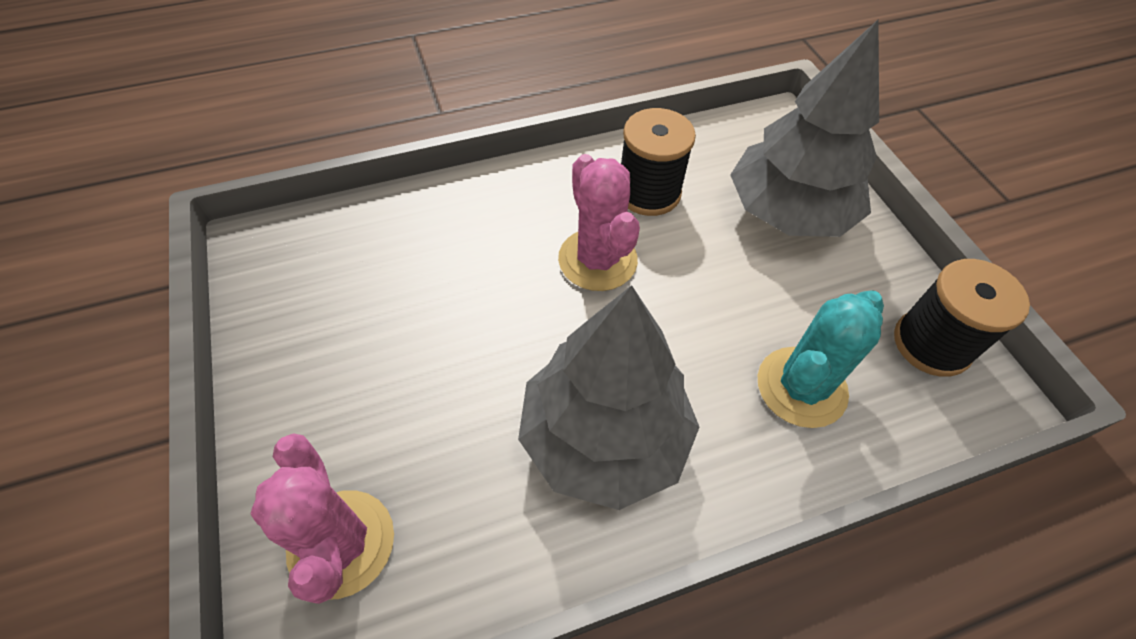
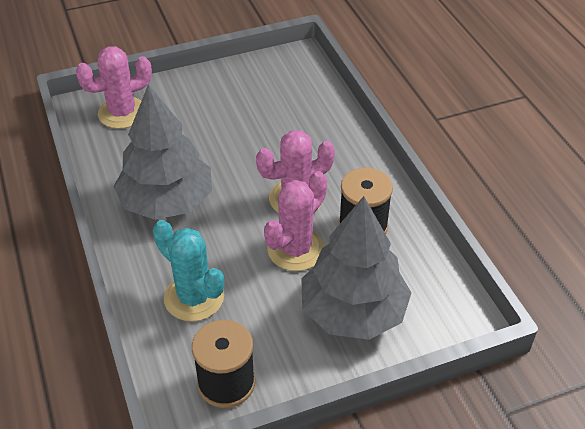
camera: 90 degrees right, 10 degrees down
none -> pink cactus [264,171,327,271]

